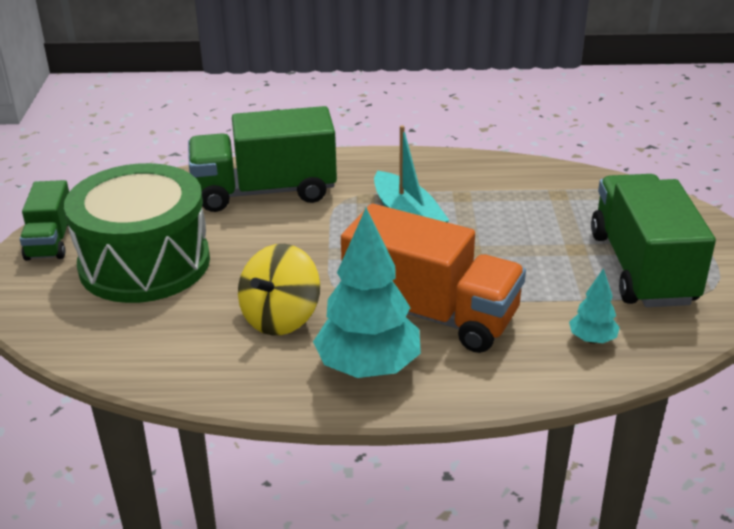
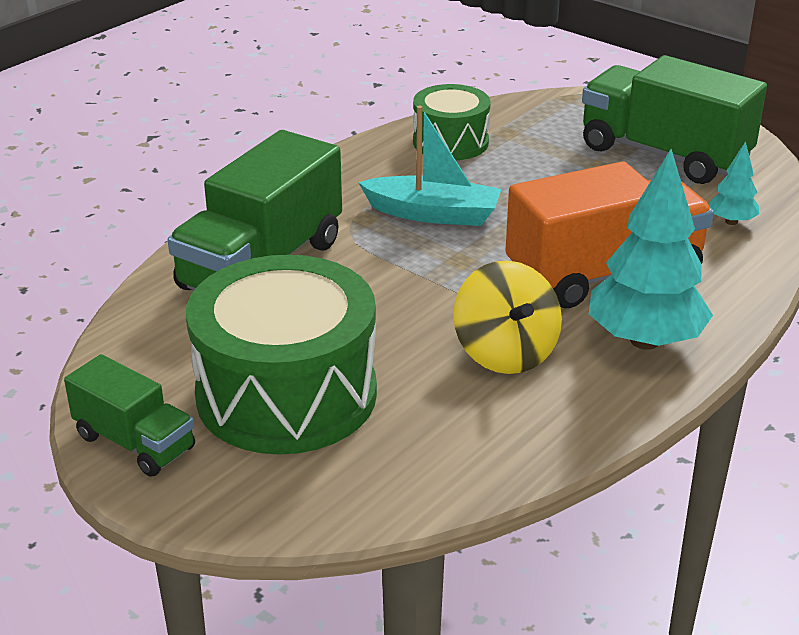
camera: 50 degrees left, 0 degrees up
none -> green drum [413,84,491,160]

